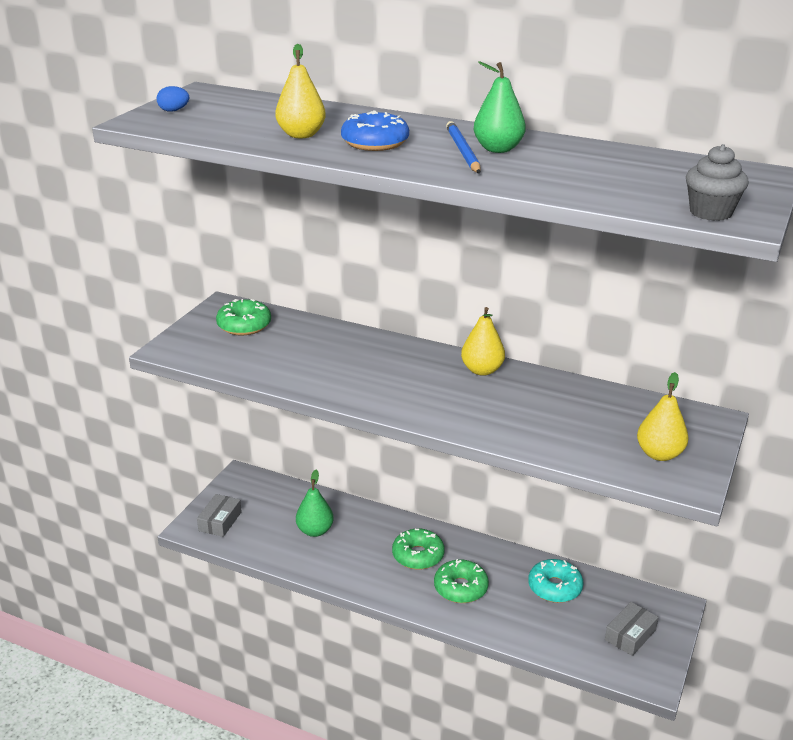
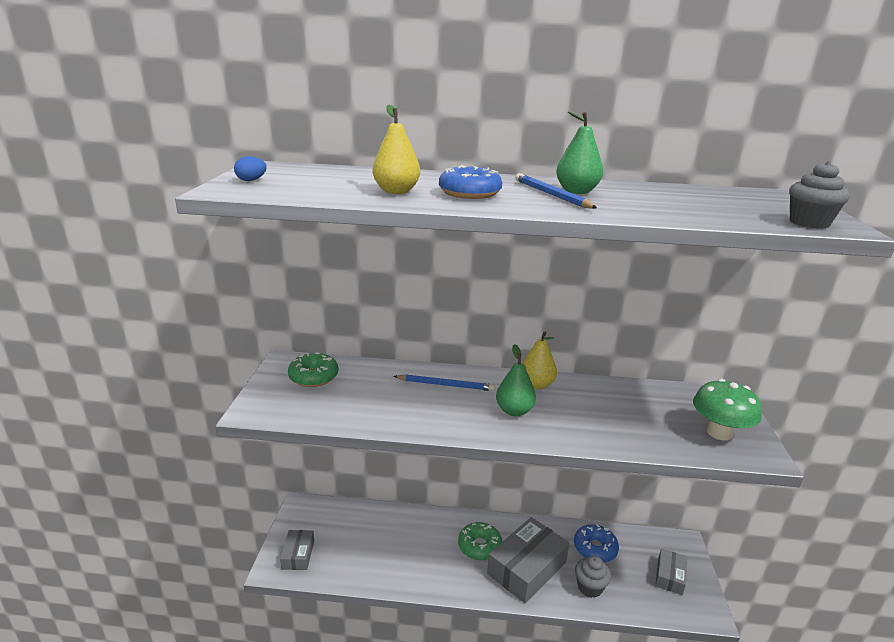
camera: 20 degrees left, 5 degrees down
green pear [296,470,334,537] -> green pear moved to [496,344,536,416]
green donut [434,559,489,603] -> grey box [487,517,569,604]
turquoise donut [528,559,583,603] -> blue donut [574,524,619,563]
yellow pear [637,372,689,461] -> green mushroom [693,379,762,440]
none -> blue pencil [393,374,495,391]
none -> grey cupcake [575,556,611,598]

